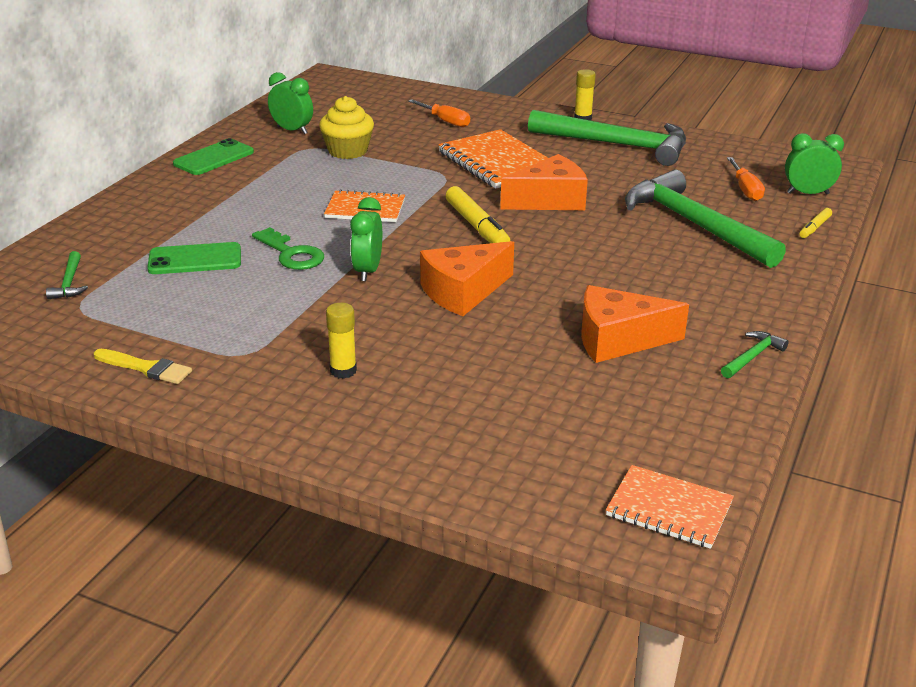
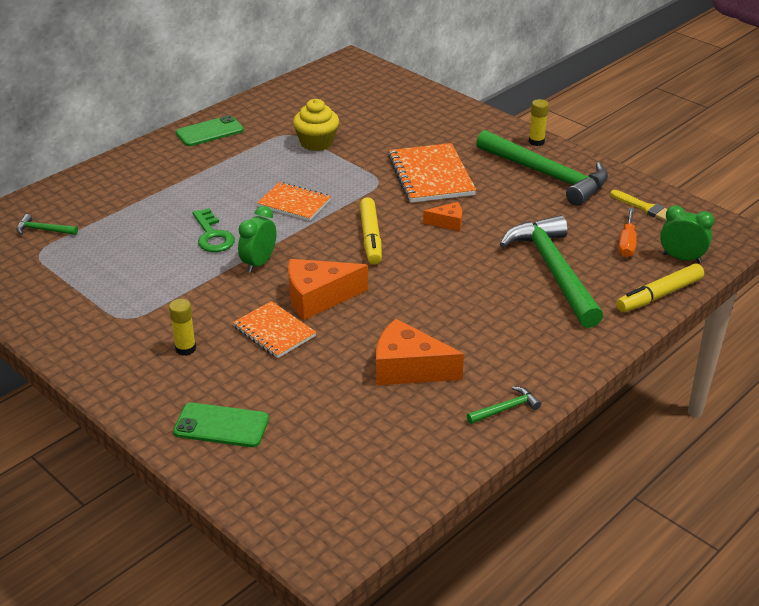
camera: 20 degrees right, 5 degrees up
green hammer [46,251,88,299] -> green hammer turned 90 degrees clockwise [17,214,78,235]
yellow brush [94,349,192,384] -> yellow brush moved to [610,190,668,221]
green phone [147,242,241,274] -> green phone moved to [173,403,269,447]
green clock [268,72,313,134] -> none
orange screwdriver [408,99,470,127] -> none
orange cheese [500,154,588,210] -> orange cheese [423,202,462,231], size x0.53
orange notebook [606,465,734,549] -> orange notebook moved to [233,301,316,358]
yellow marker [799,208,832,238] -> yellow marker [616,263,704,312], size x1.87

